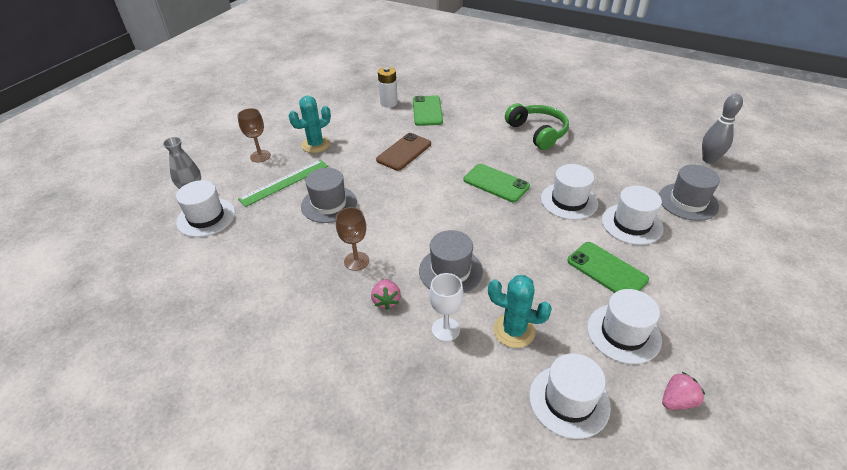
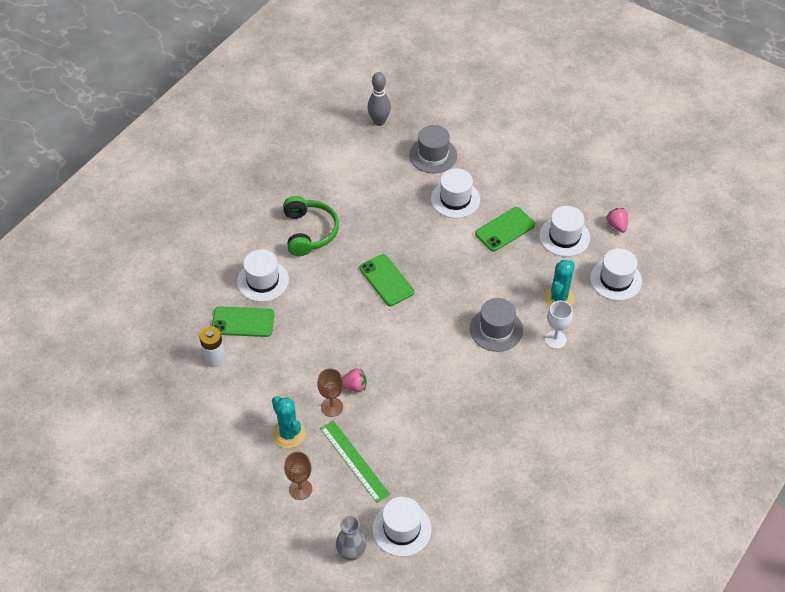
camera: 85 degrees left, 10 degrees up
grey hat [301,168,357,223] -> none
brown goblet [336,207,369,271] -> brown goblet moved to [317,369,343,417]
pink strawberry [371,279,401,310] -> pink strawberry moved to [342,368,367,392]
brown phone [376,133,431,171] -> none
green phone [463,164,530,202] -> green phone turned 75 degrees counterclockwise [359,254,414,306]
green headphones [505,103,569,150] -> green headphones turned 105 degrees clockwise [283,196,339,256]
white hat [541,164,598,220] -> white hat moved to [237,249,289,302]

